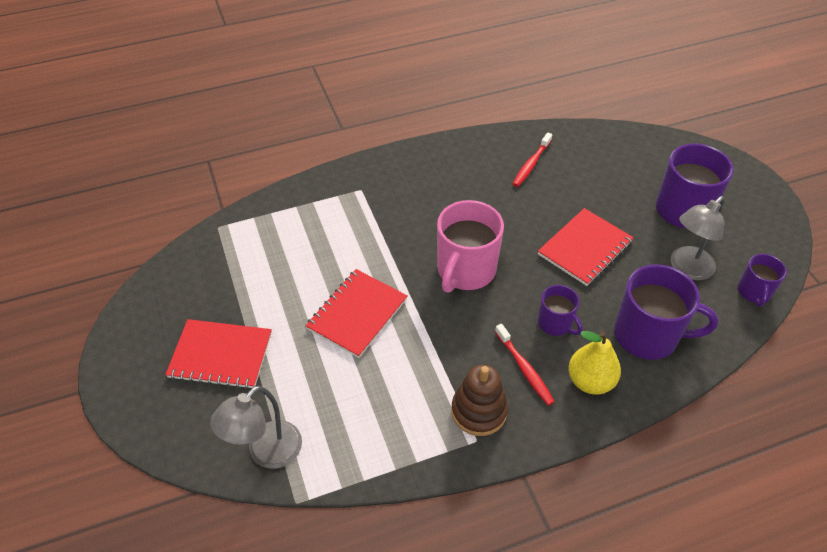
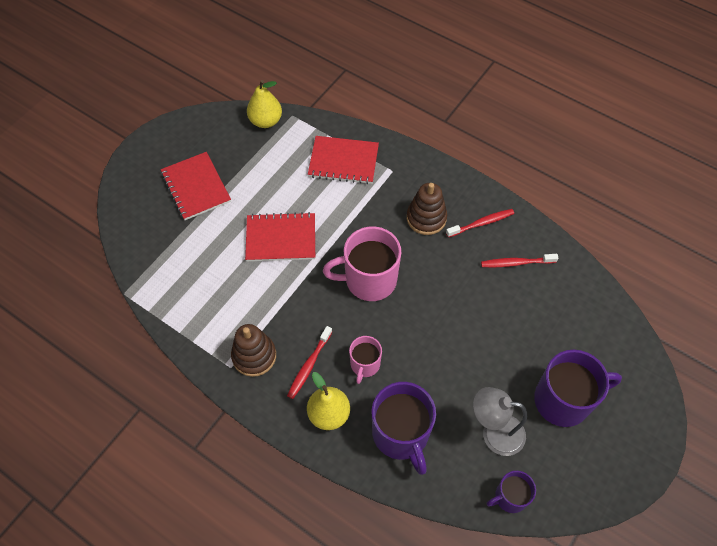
camera: 55 degrees right, 10 degrees up
grey lamp [210,386,302,469] -> none
red notebook [538,208,634,286] -> red notebook moved to [308,136,379,184]
purple mug [538,285,583,336] -> pink mug [349,336,382,384]
none -> yellow pear [247,80,282,128]
none -> brown stacking toy [407,183,447,235]
none -> red toothbrush [446,209,514,237]

